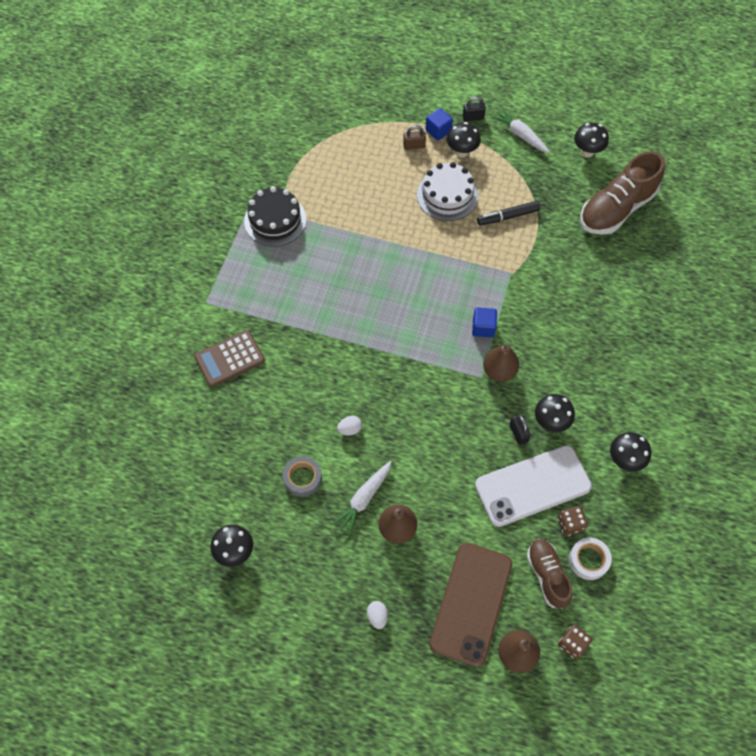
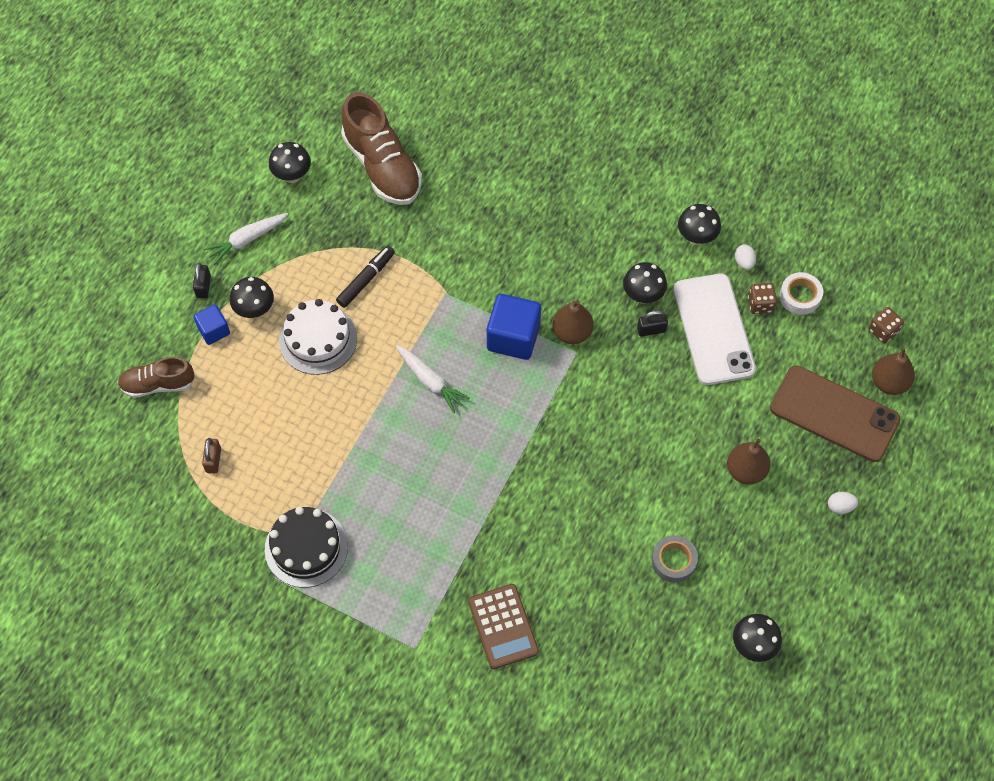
camera: 80 degrees left, 0 degrees up
white carrot [332,461,392,535] -> white carrot moved to [395,345,470,413]
white egg [337,416,362,436] -> white egg moved to [735,244,756,270]
brown padlock [403,125,426,150] -> brown padlock moved to [202,438,221,473]
blue cube [472,307,497,337] -> blue cube [487,294,541,360], size x1.75
black marker [477,201,540,226] -> black marker turned 135 degrees counterclockwise [336,246,395,308]
brown shoe [527,539,572,609] -> brown shoe moved to [117,357,195,398]

